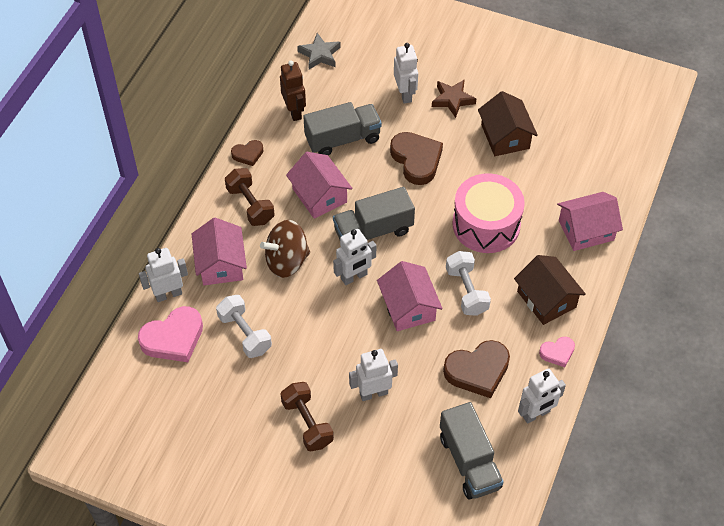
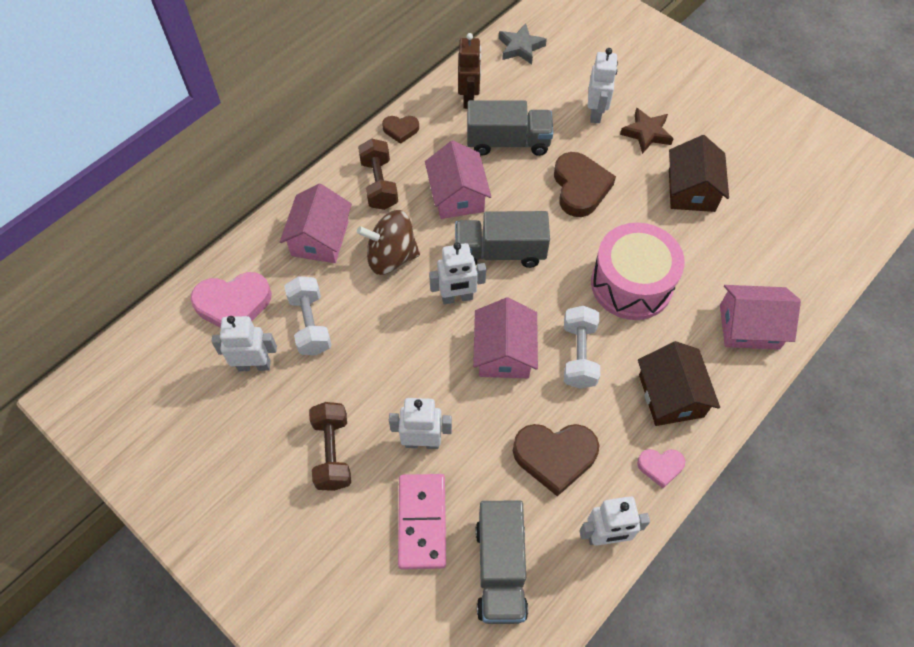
camera: 20 degrees right, 5 degrees up
white robot [139,248,188,302] -> white robot moved to [211,316,277,371]
none -> pink domino [398,474,446,569]

